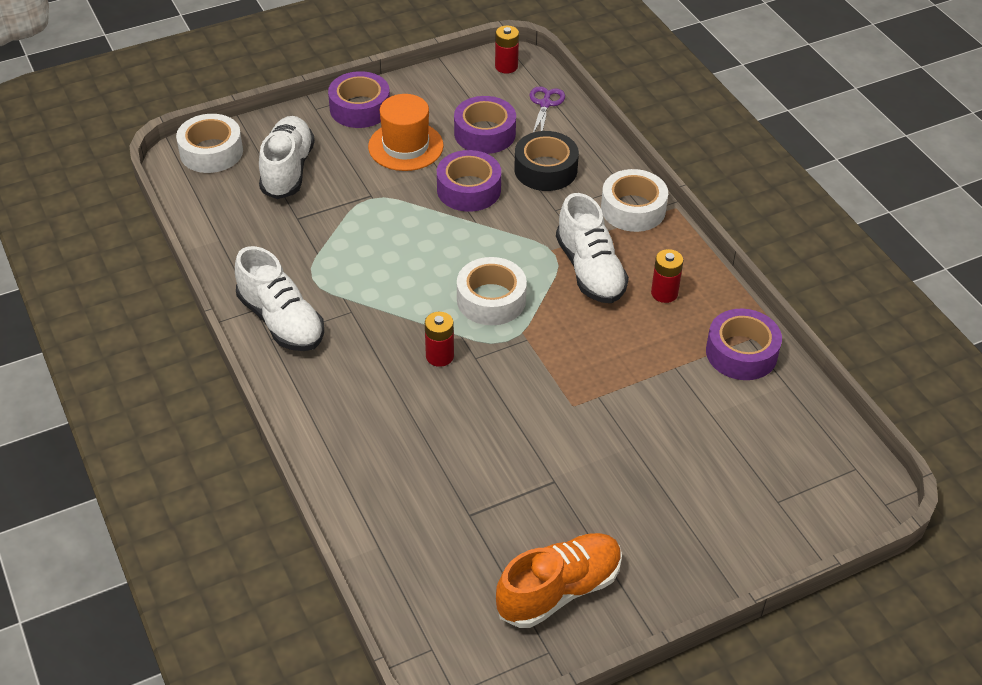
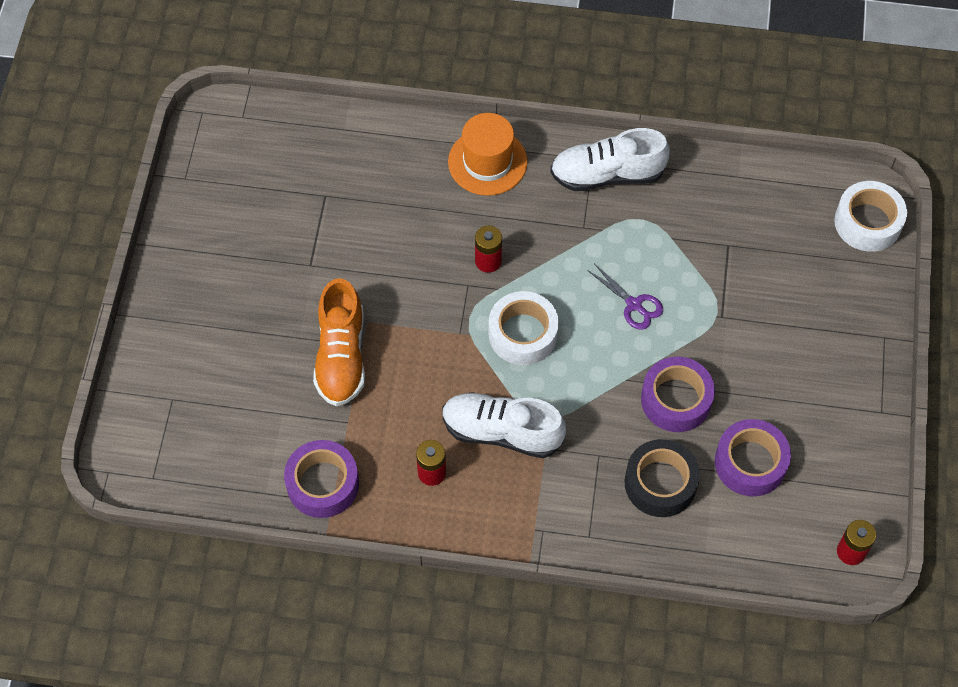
camera: 125 degrees right, 15 degrees up
white shoe [259,116,315,199] -> none
purple tape [328,71,390,128] -> none
orange hat [368,94,444,171] -> orange hat moved to [448,113,528,196]
orange shoe [496,533,622,628] -> orange shoe moved to [313,278,365,406]
purple scissors [530,86,565,132] -> purple scissors moved to [587,263,663,330]
white tape [601,169,668,232] -> none

